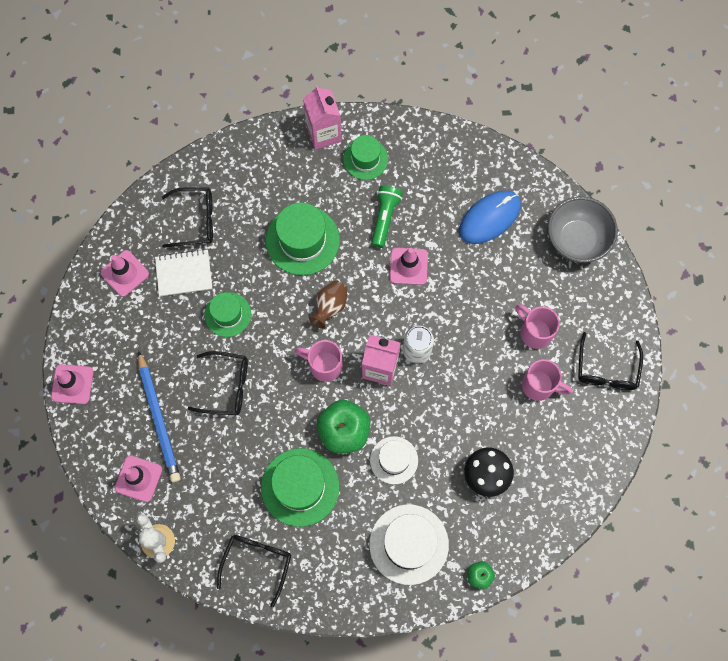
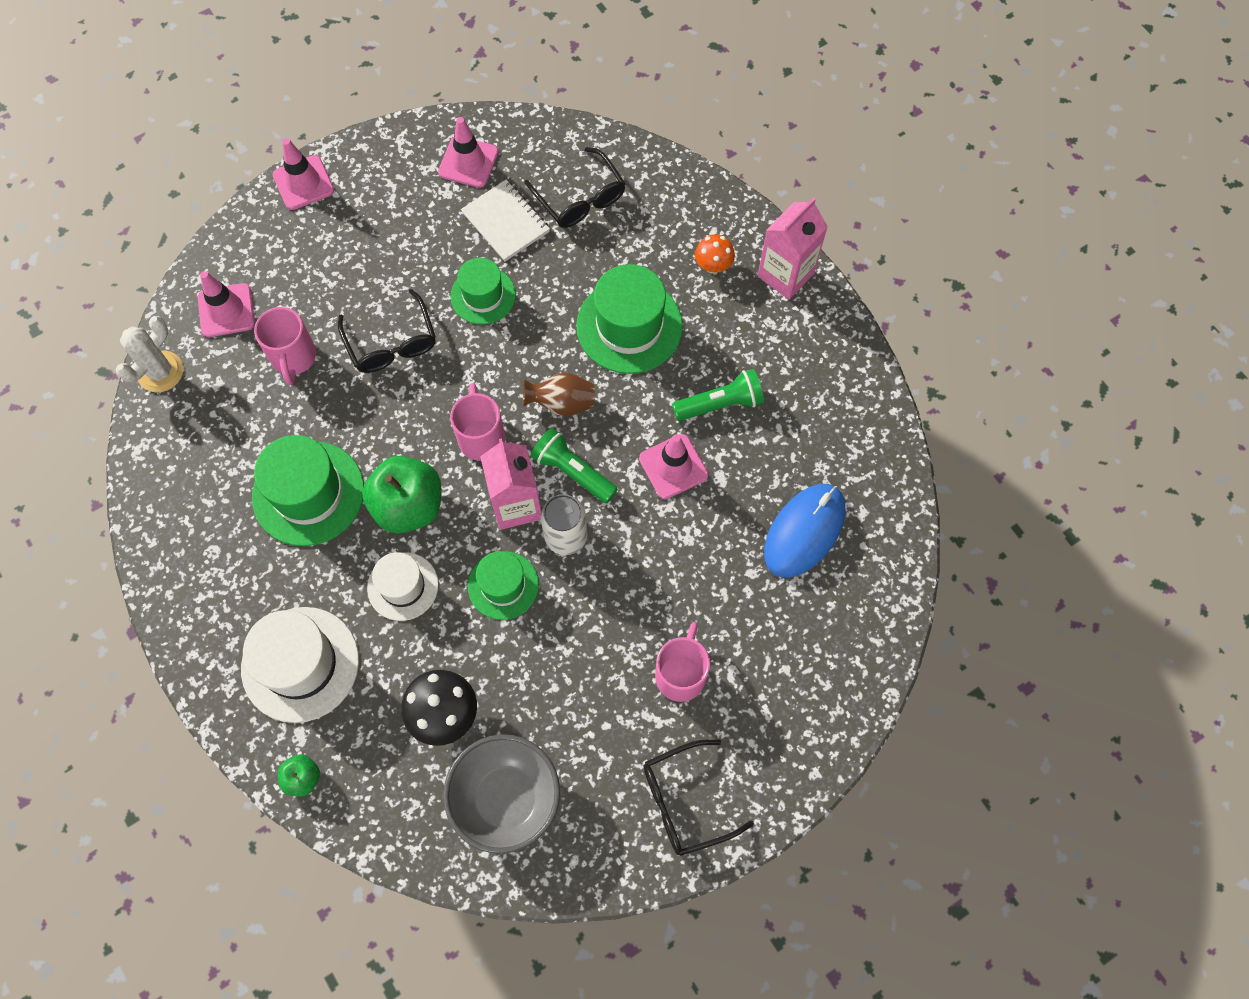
camera: 60 degrees right, 5 degrees down
blue pencil [138,351,180,483] -> none
black glasses [217,535,291,607] -> none
green hat [343,135,388,180] -> green hat moved to [468,551,539,620]
blue mouse [459,191,521,244] -> blue mouse turned 75 degrees counterclockwise [764,484,846,578]
pink mug [522,359,573,401] -> pink mug moved to [254,307,316,385]
grey bowl [548,197,618,262] -> grey bowl moved to [443,734,560,854]
none -> green flashlight [531,428,618,503]
none -> orange mushroom [695,234,735,274]

